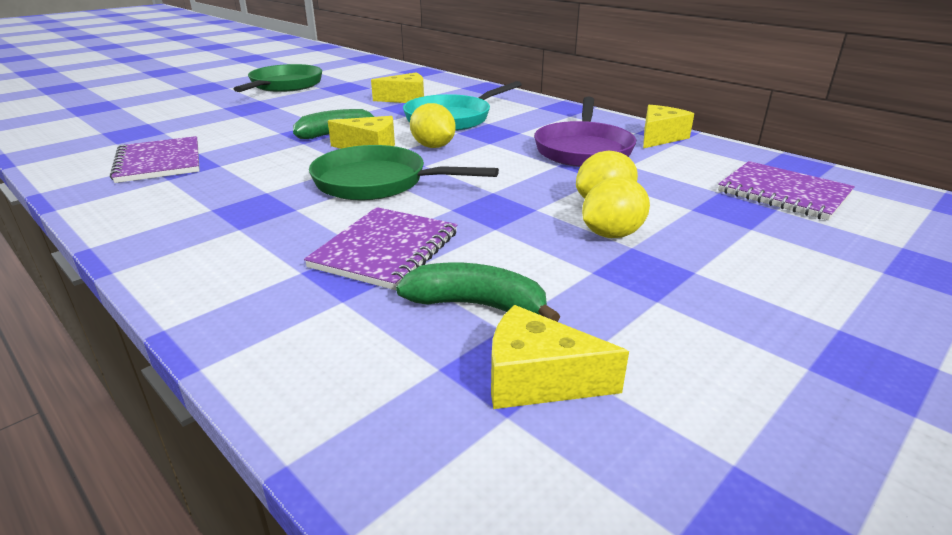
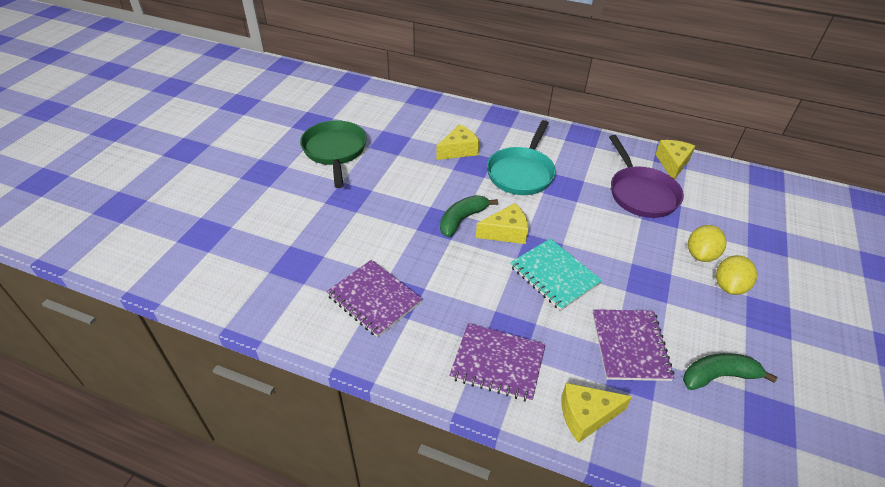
camera: 25 degrees left, 15 degrees up
green pan [309,145,499,200] -> turquoise notebook [510,238,602,311]
yellow lemon [410,103,456,148] -> none
yellow cheese [491,305,629,409] -> yellow cheese moved to [561,383,633,443]
purple notebook [718,161,855,220] -> purple notebook moved to [449,323,546,402]

